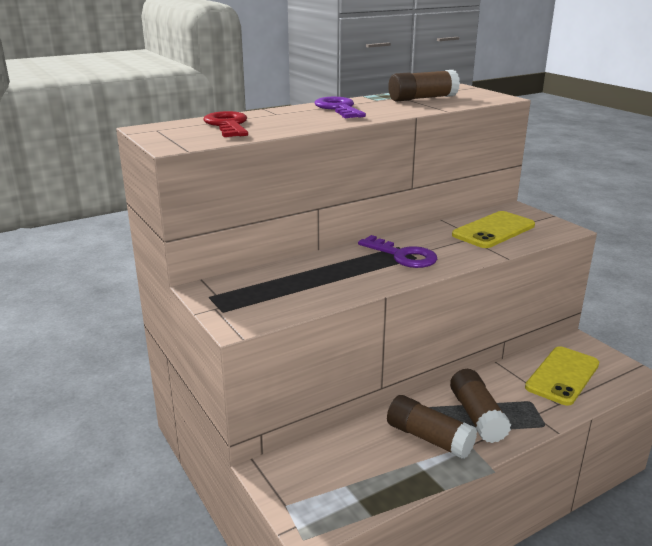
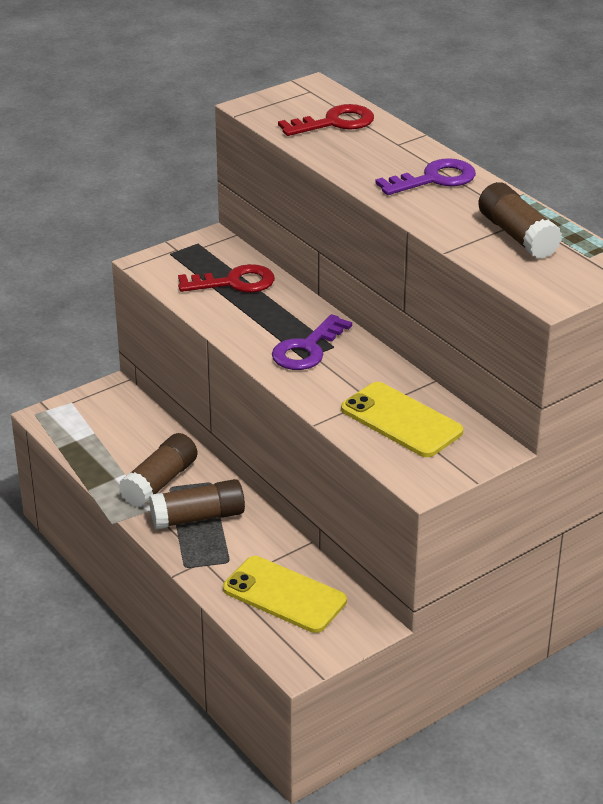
camera: 85 degrees right, 10 degrees up
none -> red key [178,264,275,292]

